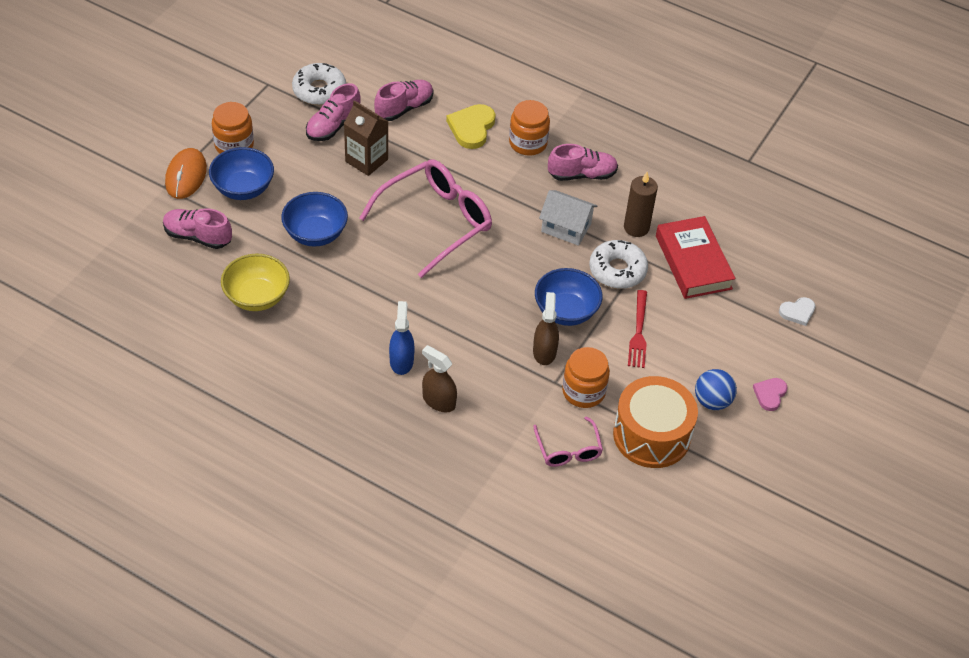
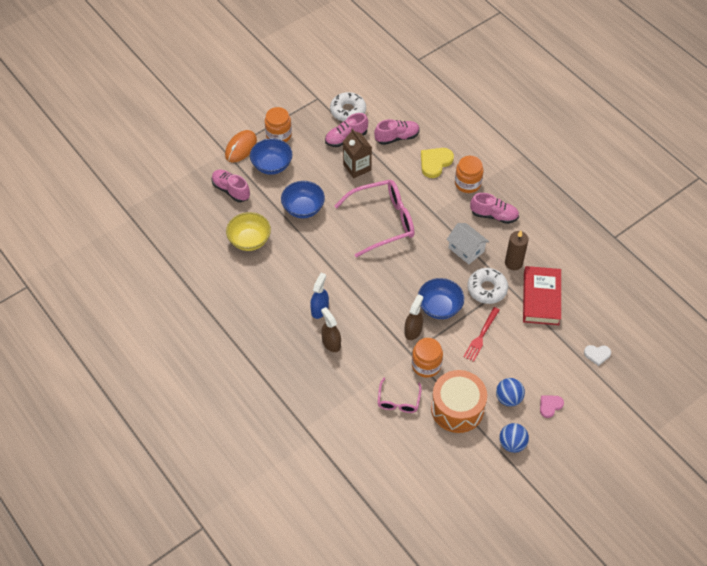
camera: 25 degrees right, 5 degrees up
none -> blue ball [499,423,529,453]

